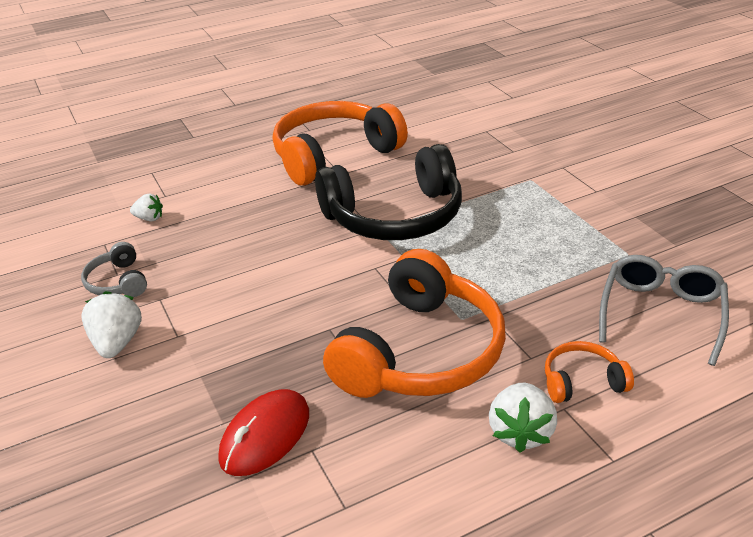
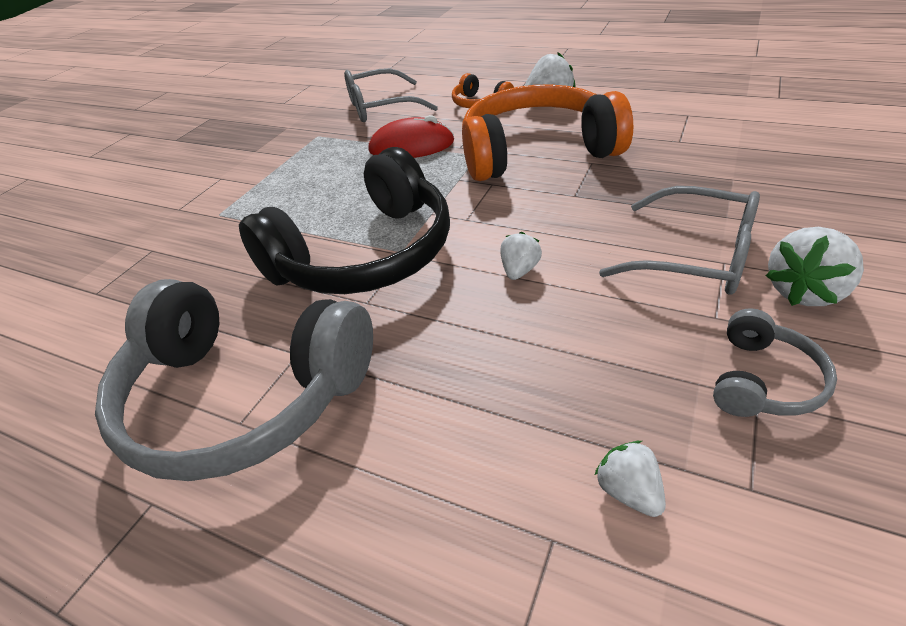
camera: 125 degrees left, 5 degrees up
red mouse [218,389,309,476] -> red mouse moved to [369,115,454,158]
orange headphones [273,101,408,186] -> grey headphones [95,279,373,481]
black headphones [315,144,462,240] -> black headphones turned 105 degrees clockwise [239,147,450,294]
none -> white strawberry [500,232,542,280]
none -> grey glasses [599,186,760,295]

